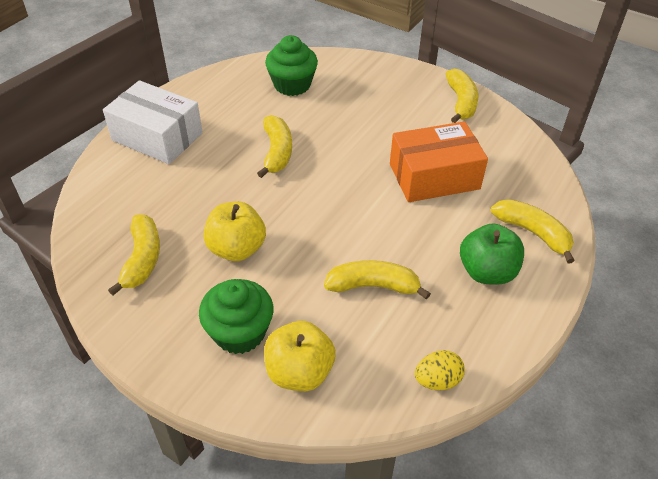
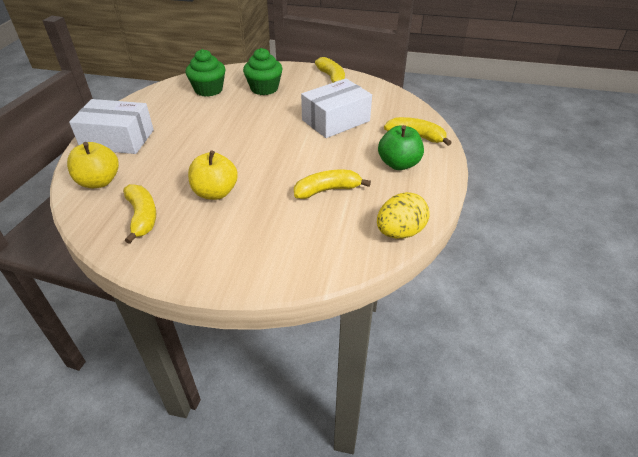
camera: 20 degrees left, 5 degrees down
green cupcake [199,279,274,354] -> green cupcake moved to [243,48,283,95]
yellow banana [257,115,292,178] -> none
yellow apple [264,321,336,391] -> yellow apple moved to [67,142,119,188]
orange box [390,121,488,202] -> white box [301,78,372,138]
yellow egg [415,350,465,390] -> yellow egg [377,192,430,239], size x1.54

